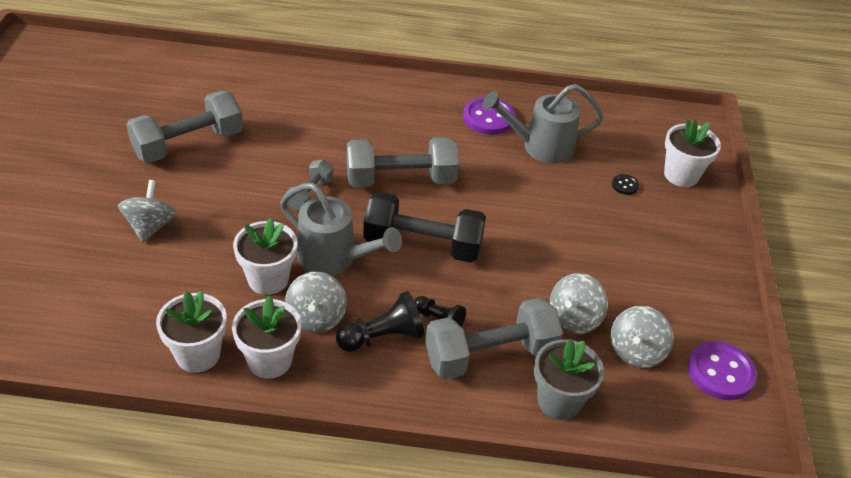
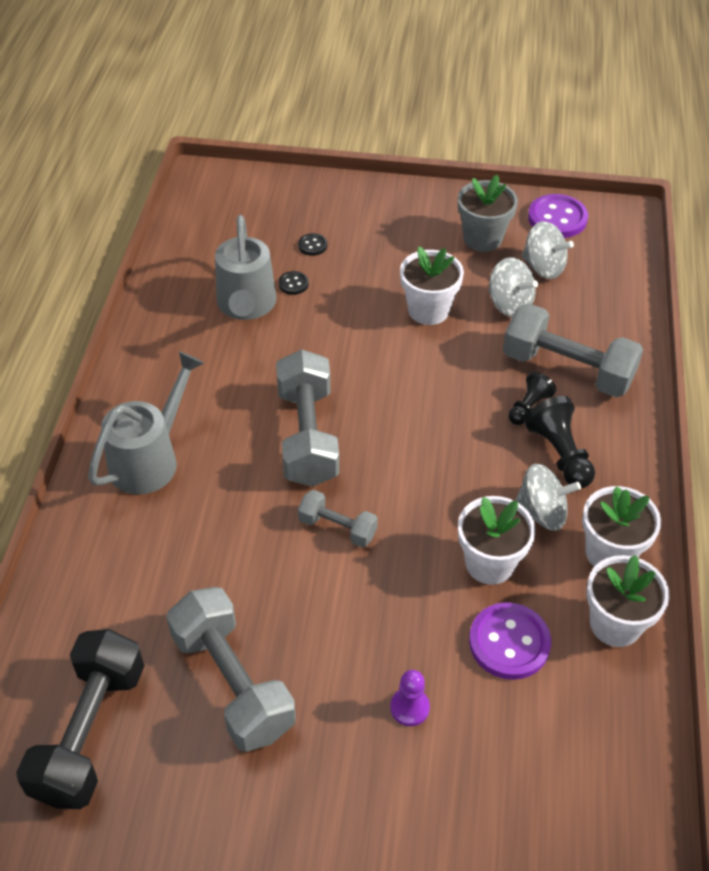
camera: 85 degrees left, 5 degrees up
grey spinning top [118,180,177,243] -> purple pawn [390,670,430,726]
grey watering can [280,183,402,276] -> grey watering can moved to [88,351,204,494]
black dumbbell [363,192,486,263] -> black dumbbell moved to [16,629,144,809]
grey dumbbell [425,298,563,380] -> grey dumbbell turned 45 degrees counterclockwise [503,303,643,398]
purple button [463,97,515,135] -> purple button moved to [469,602,551,680]
grey flower pot [534,339,604,420] -> grey flower pot moved to [458,175,518,252]
white flower pot [664,119,721,187] -> white flower pot moved to [400,246,464,325]
none -> black button [278,271,309,295]

